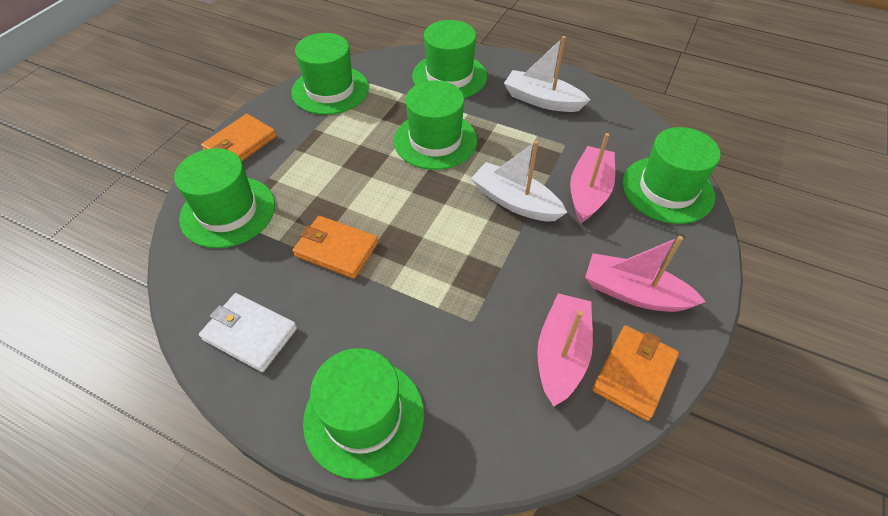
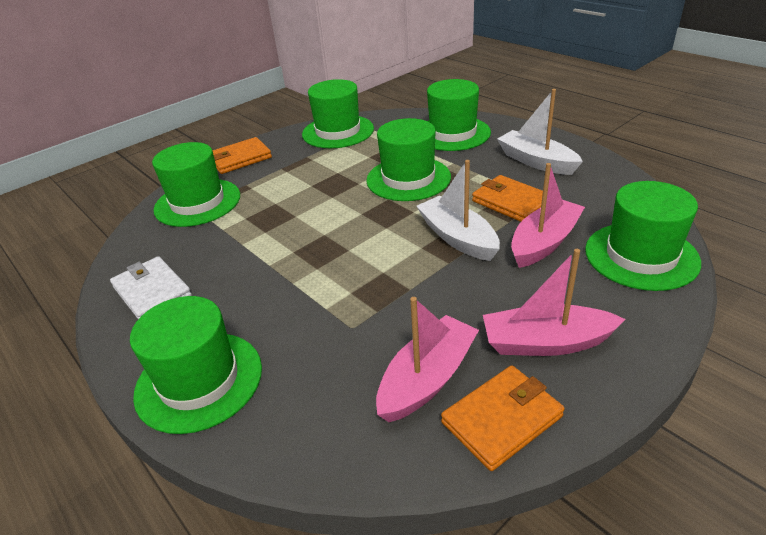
camera: 25 degrees right, 15 degrees down
orange wallet [293,216,378,279] -> orange wallet moved to [472,175,543,222]
pink boat [585,236,706,312] -> pink boat turned 45 degrees counterclockwise [483,249,625,356]

